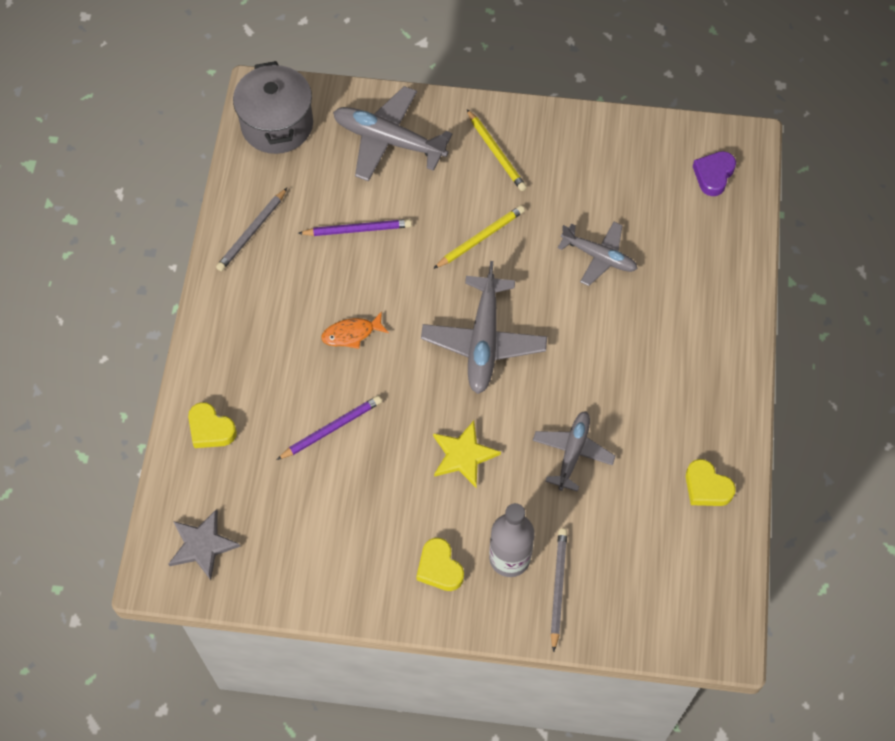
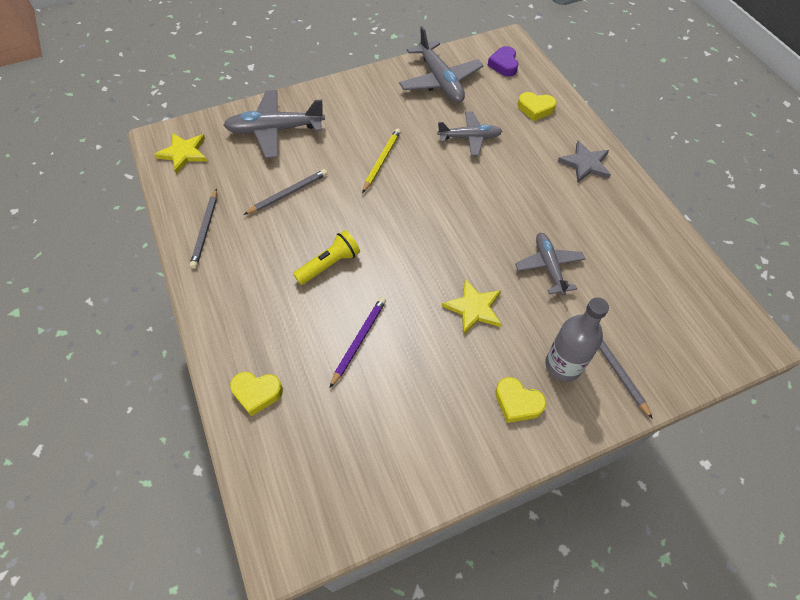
camera: 30 degrees left, 5 degrees down
grey star [168,509,241,580] -> grey star moved to [558,141,611,183]
grey pot [233,61,313,154] -> yellow star [154,133,207,174]
purple pencil [298,219,412,236] -> grey pencil [244,169,327,215]
orange fish [321,311,389,349] -> yellow flashlight [293,230,360,285]
grey plane [421,261,547,394] -> grey plane moved to [399,26,484,103]
yellow pencil [467,109,527,191] -> none
yellow heart [686,459,736,506] -> yellow heart moved to [517,92,556,121]

